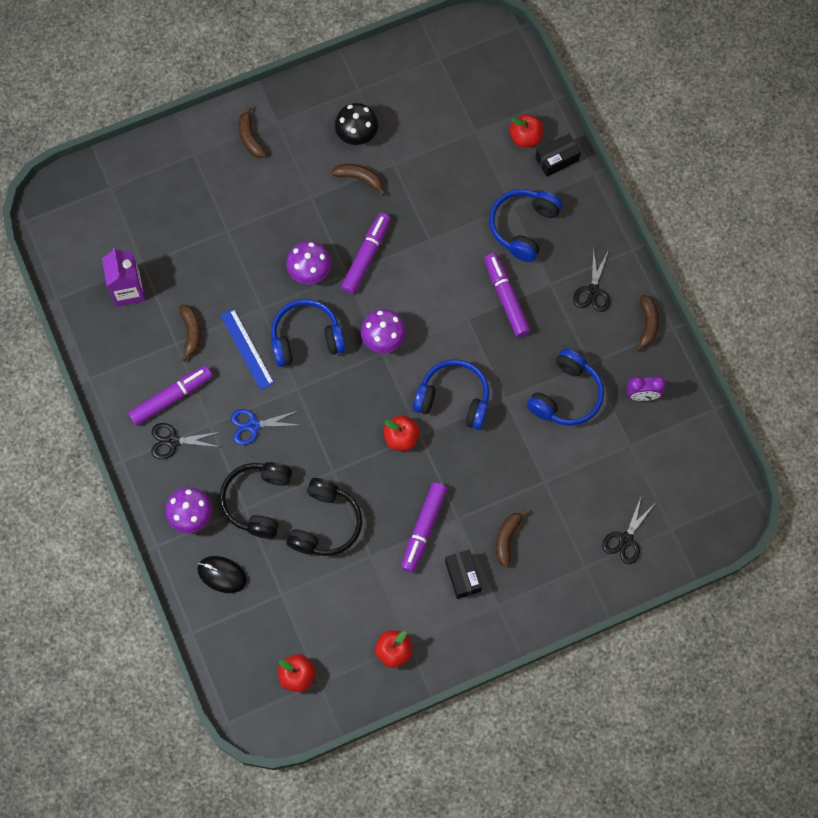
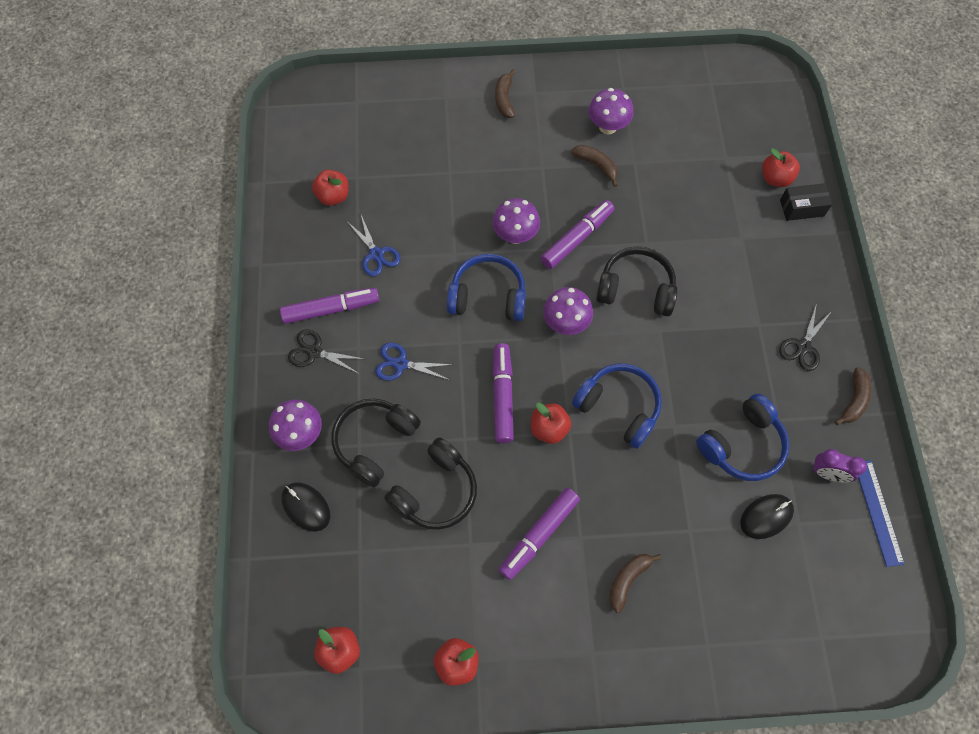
camera: 20 degrees right, 5 degrees down
purple carton [102,247,145,307] -> red apple [312,170,349,206]
brown banana [179,305,201,362] -> blue scissors [348,215,401,277]
blue ruler [220,308,274,390] -> blue ruler moved to [858,460,904,567]
black mushroom [335,103,378,145] -> purple mushroom [588,88,634,134]
black box [445,550,482,599] -> none
purple marker [484,253,531,337] -> purple marker moved to [492,343,514,443]
blue headphones [489,189,563,262] -> none
black scissors [602,498,654,564] -> none
none -> black headphones [596,246,678,317]
none -> black mouse [740,494,794,539]

